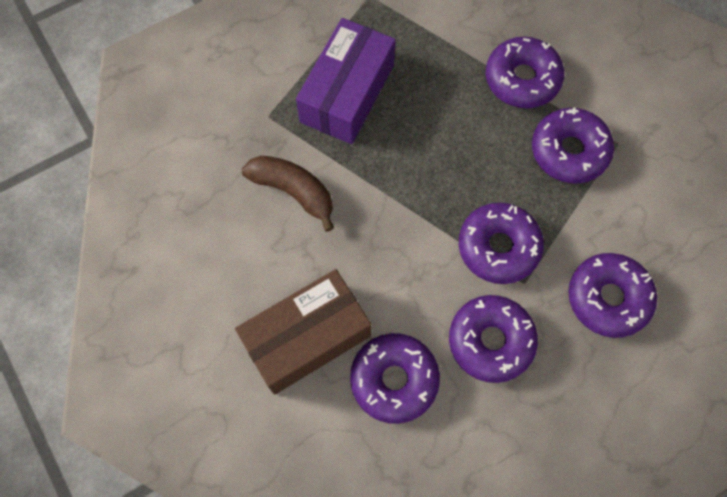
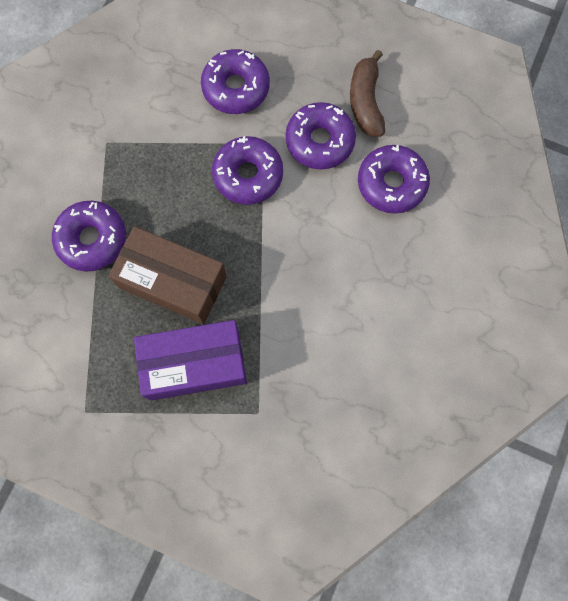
camera: 125 degrees left, 5 degrees up
brown box [235,269,371,395] -> brown box moved to [108,226,227,324]
brown banana [242,155,334,232] -> brown banana moved to [350,50,385,137]
purple donut [532,107,614,184] -> none

